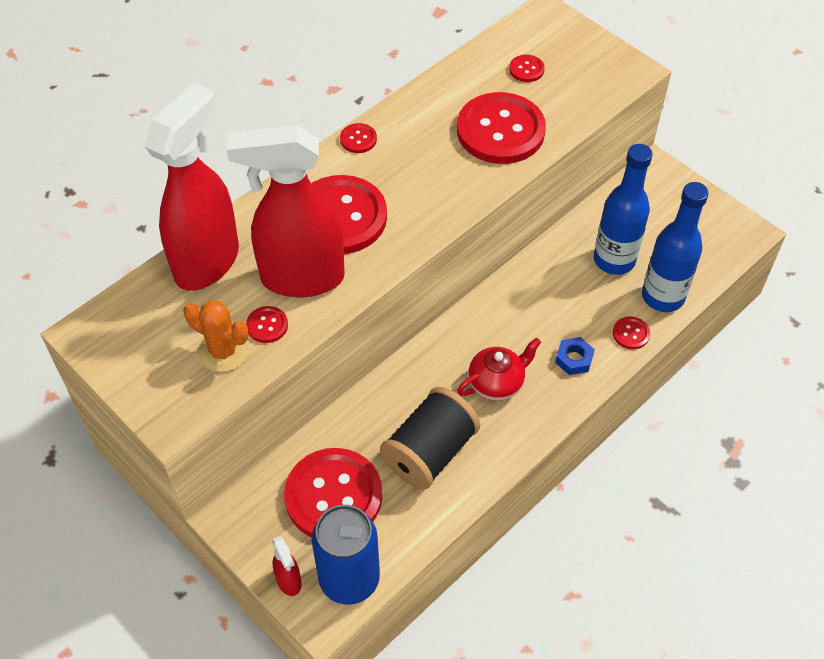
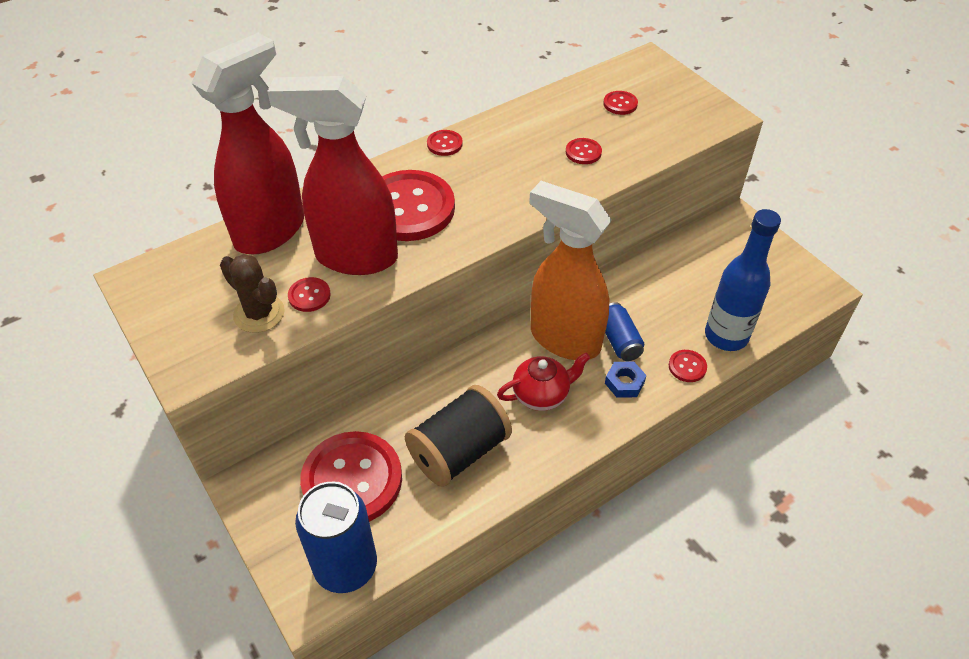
camera: 10 degrees right, 5 degrees down
orange cactus [184,300,248,372] -> brown cactus [220,254,285,333]
red spray bottle [272,536,301,596] -> none
red button [457,92,546,164] -> red button [566,138,602,164], size x0.42
blue bottle [594,144,653,275] -> none
none -> orange spray bottle [529,181,612,360]
none -> blue can [605,302,644,361]

